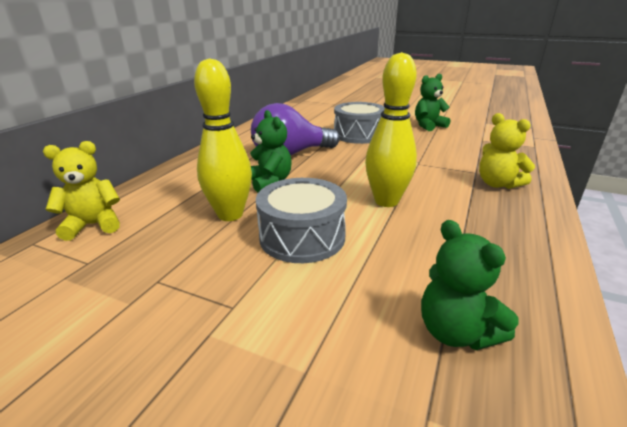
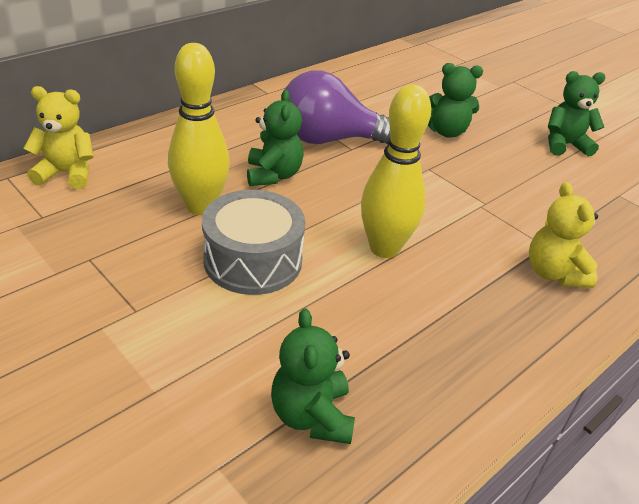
camera: 20 degrees right, 10 degrees up
grey drum [334,102,385,144] -> green teddy bear [428,63,483,138]

